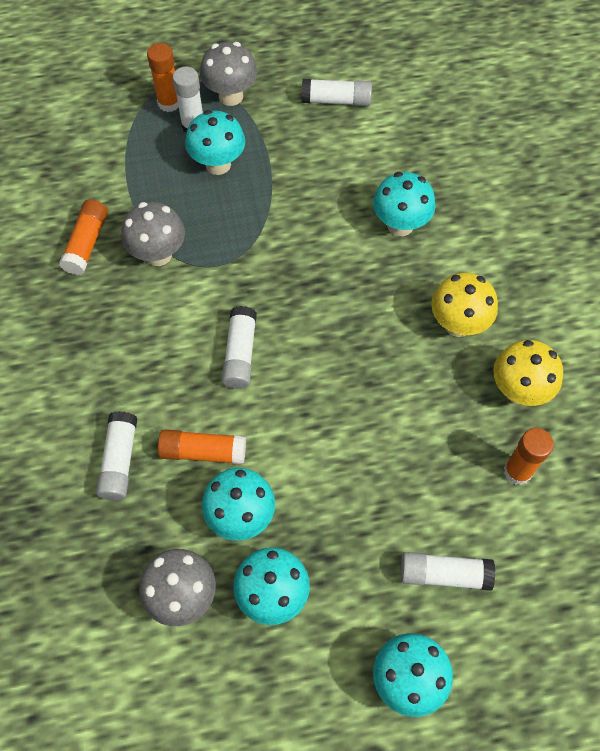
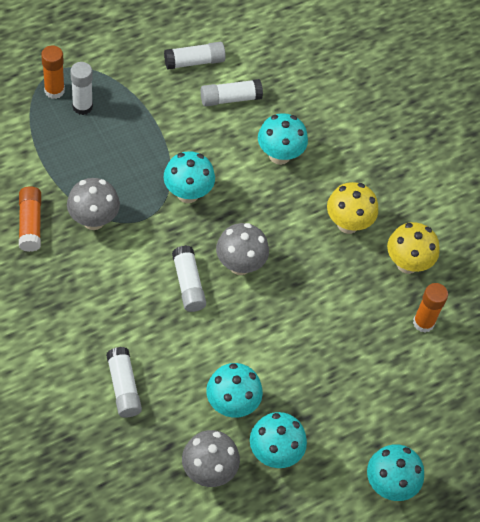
camera: 25 degrees left, 5 degrees down
orange glue stick [158,429,246,464] -> none
turquoise mushroom [185,110,245,175] -> turquoise mushroom moved to [164,151,215,203]
grey mushroom [200,42,257,106] -> grey mushroom moved to [216,223,269,275]
white glue stick [401,552,495,591] -> white glue stick moved to [201,79,263,107]

